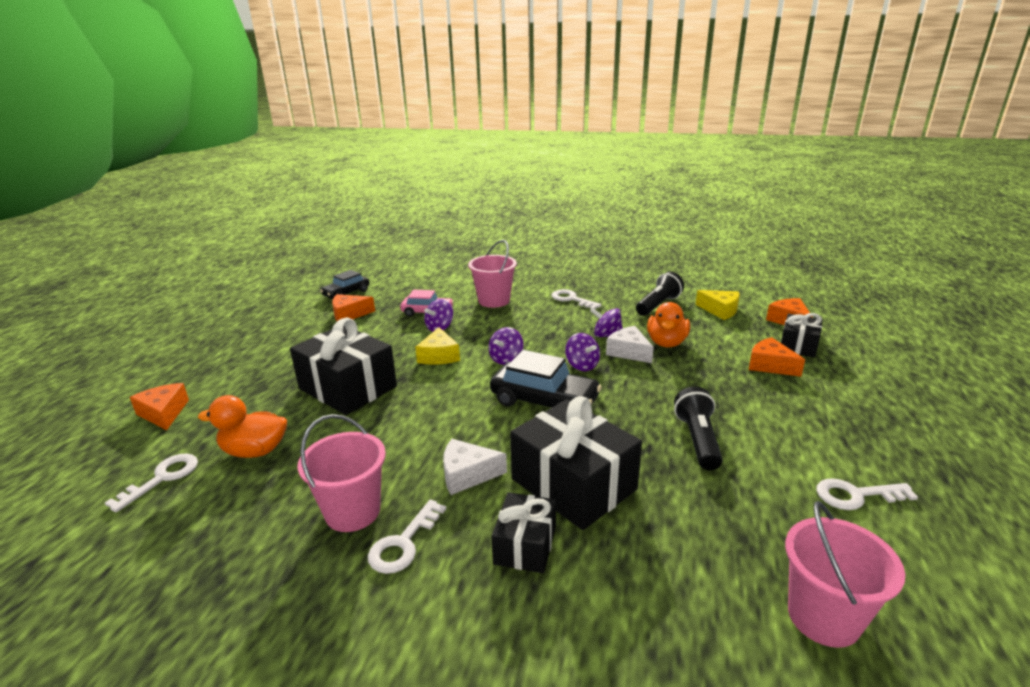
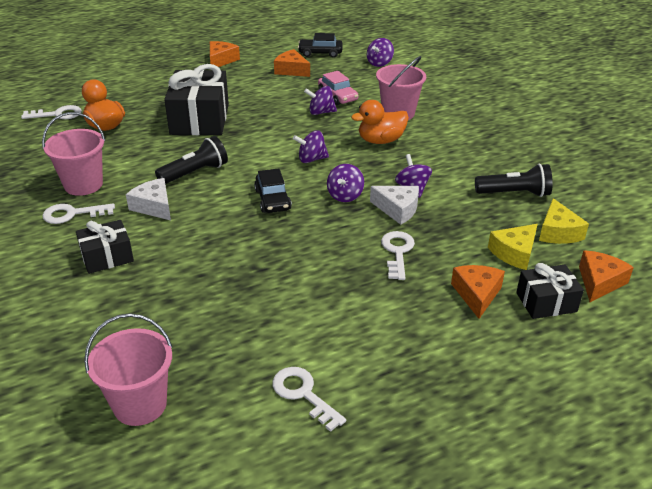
camera: 50 degrees right, 10 degrees up
orange cheese [130,383,189,430] -> orange cheese moved to [210,41,240,67]
yellow cheese [415,327,460,365] -> yellow cheese moved to [488,224,538,270]
black car [490,350,602,408] -> black car [254,168,292,213], size x0.63
black gift [510,396,642,530] -> none
white key [551,289,601,309] -> white key moved to [381,231,415,280]
white cheese [606,326,654,363] -> white cheese turned 105 degrees clockwise [370,186,419,225]
orange duck [647,302,690,347] -> orange duck moved to [351,100,409,144]
black flashlight [674,387,723,470] -> black flashlight moved to [155,136,228,184]
none -> purple spinning top [367,38,394,67]

